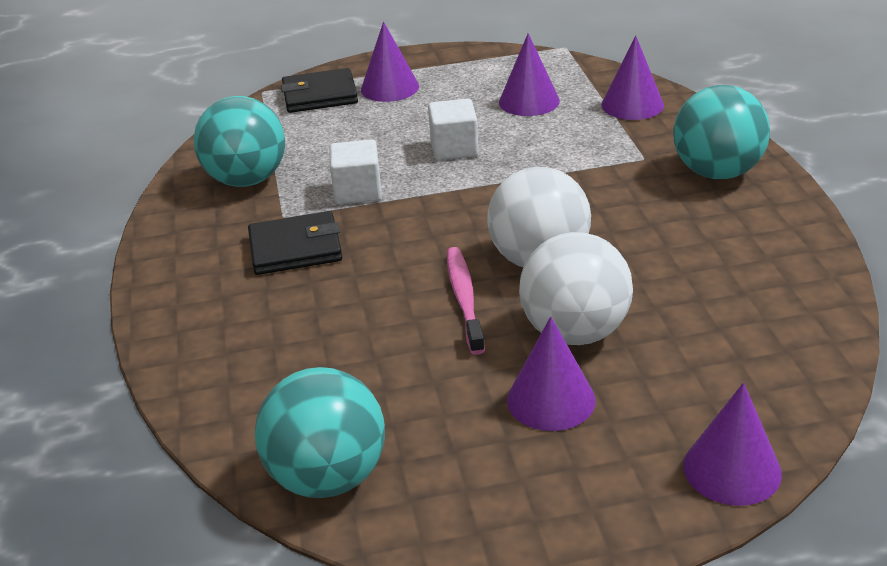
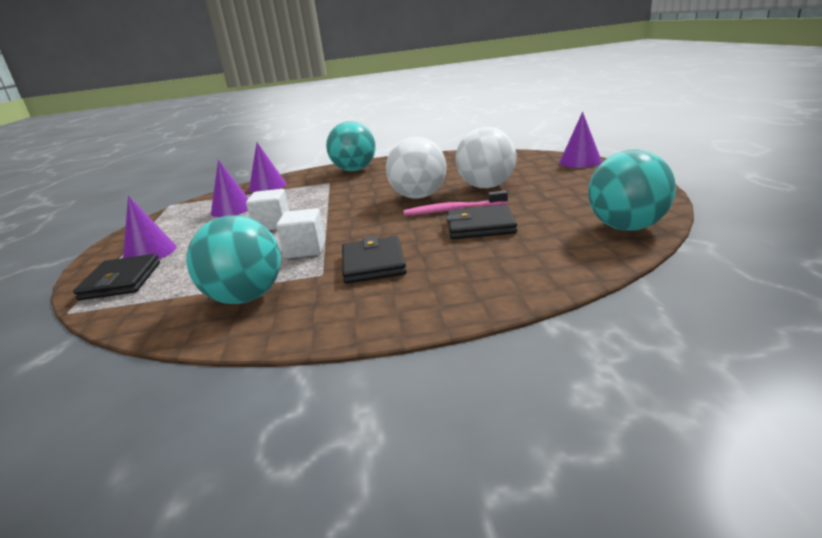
camera: 85 degrees left, 10 degrees down
purple cone [507,316,596,431] -> none
none -> black wallet [446,205,517,239]

